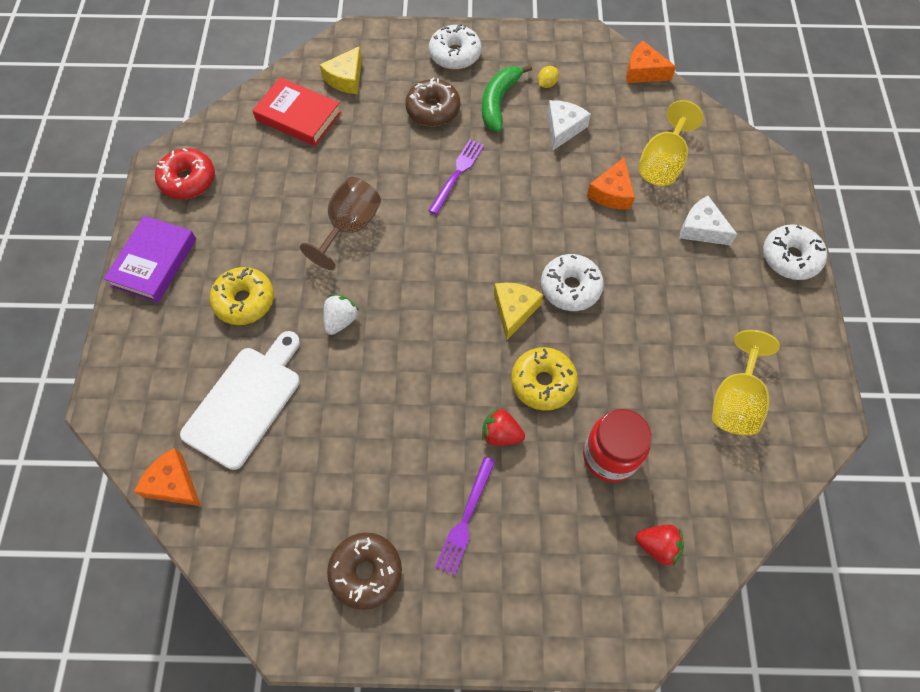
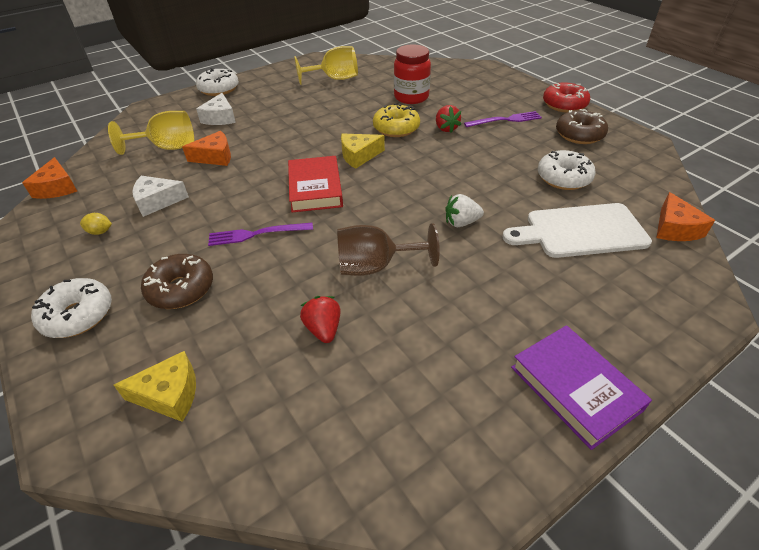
camera: 125 degrees left, 20 degrees down
purple book [104,216,196,303] -> purple book turned 75 degrees clockwise [511,325,652,450]
red donut [155,148,215,199] -> red donut moved to [543,82,590,113]
yellow donut [210,267,274,325] -> none
red book [252,77,341,146] -> red book moved to [288,156,343,213]
green banana [482,65,532,132] -> none
white donut [541,254,604,311] -> white donut moved to [538,150,596,190]
red strawberry [636,525,684,566] -> red strawberry moved to [300,296,341,343]

